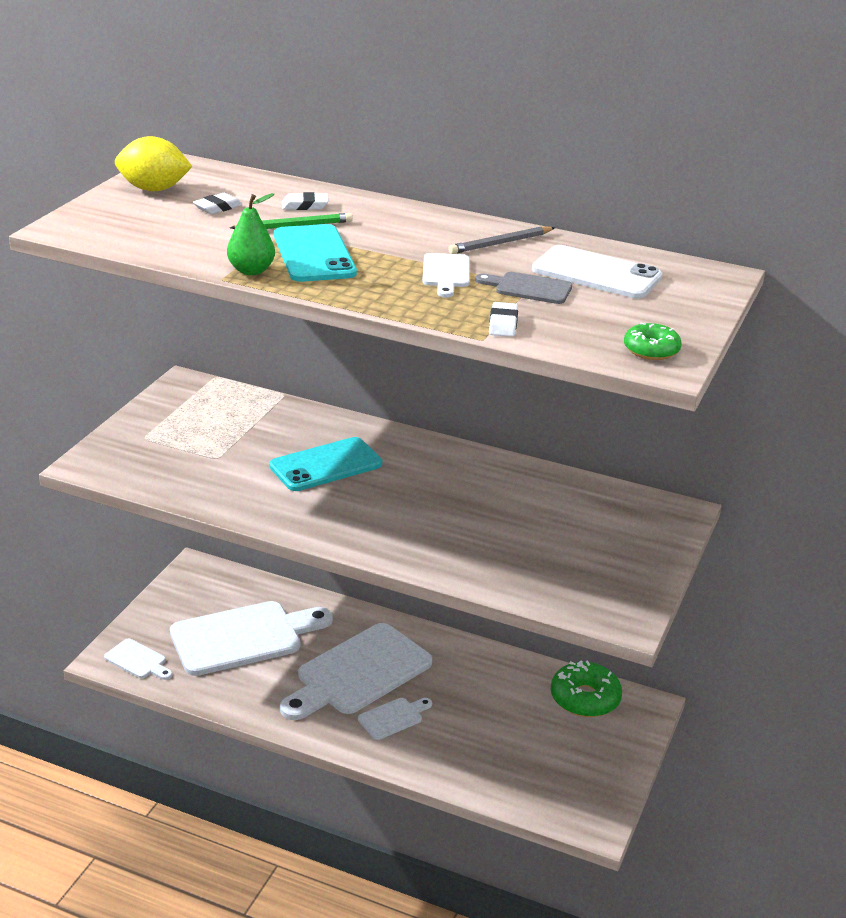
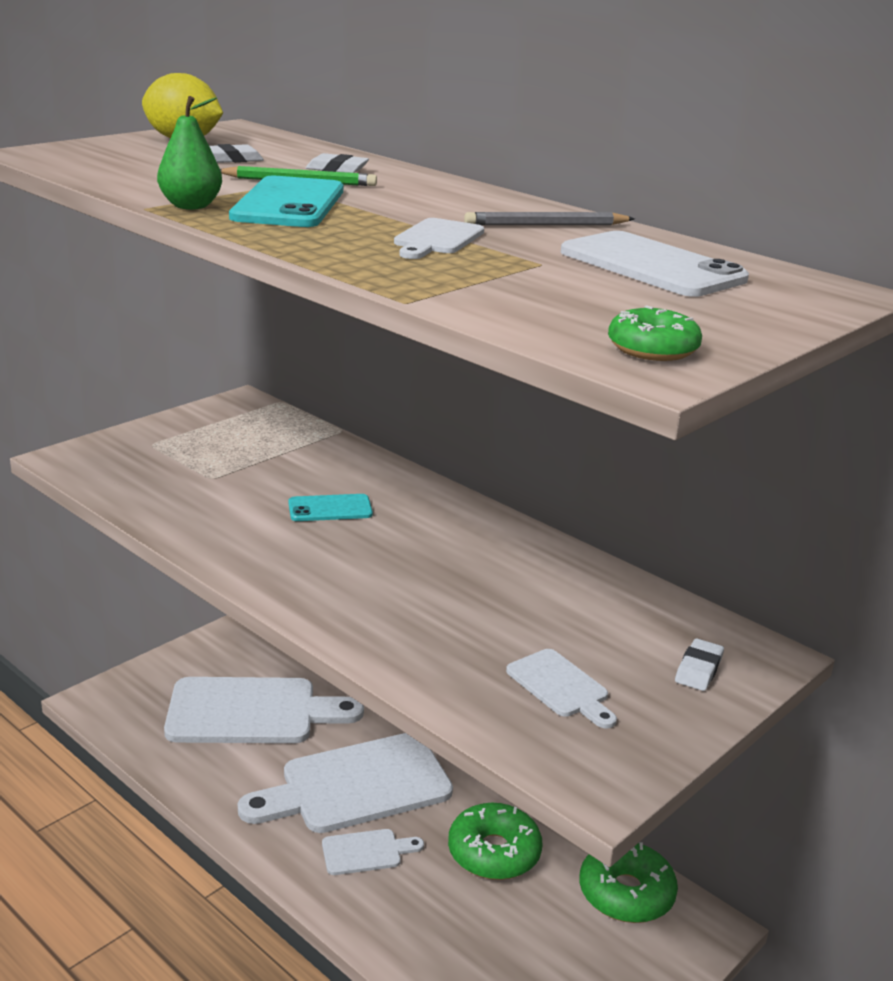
camera: 20 degrees right, 5 degrees down
white cutting board [104,639,173,680] -> white cutting board moved to [506,649,617,728]
turquoise phone [269,437,382,491] -> turquoise phone [288,494,373,521], size x0.61
grey cutting board [475,272,572,304] -> none
white eraser [489,302,518,337] -> white eraser moved to [675,638,724,691]
none -> green donut [448,803,543,880]

